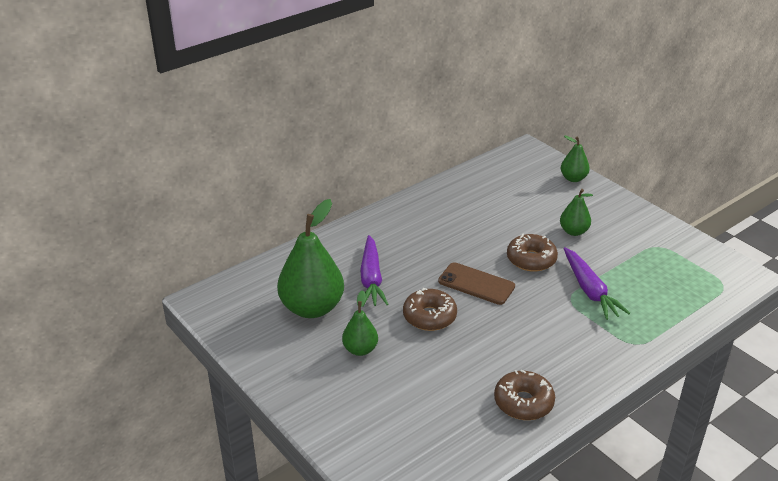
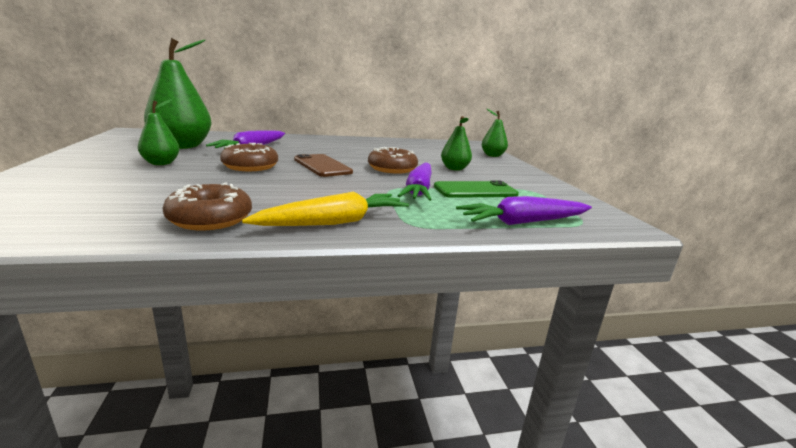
camera: 25 degrees right, 15 degrees down
none -> yellow carrot [242,192,409,226]
none -> green phone [434,180,519,198]
none -> purple carrot [456,196,592,225]

